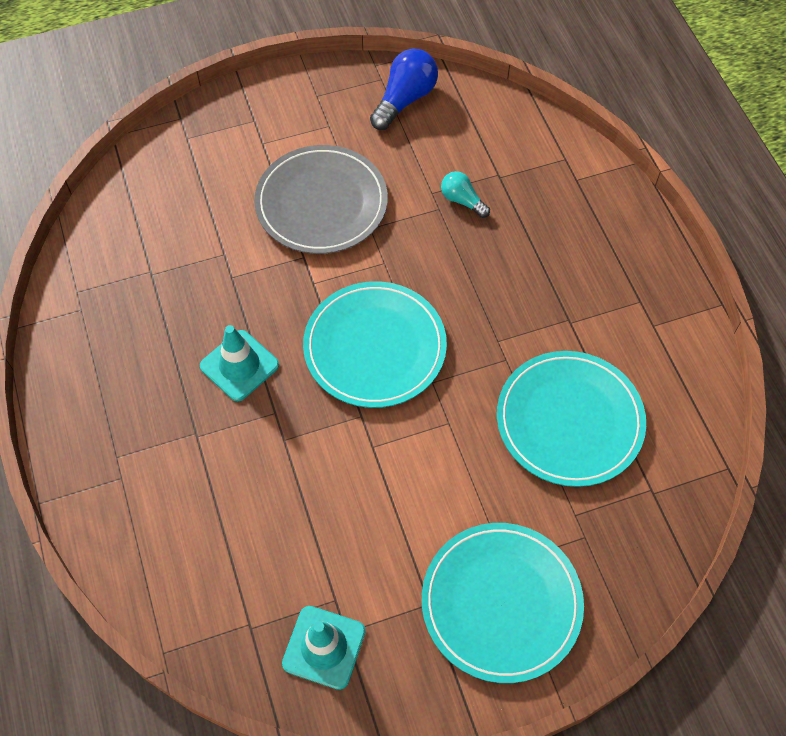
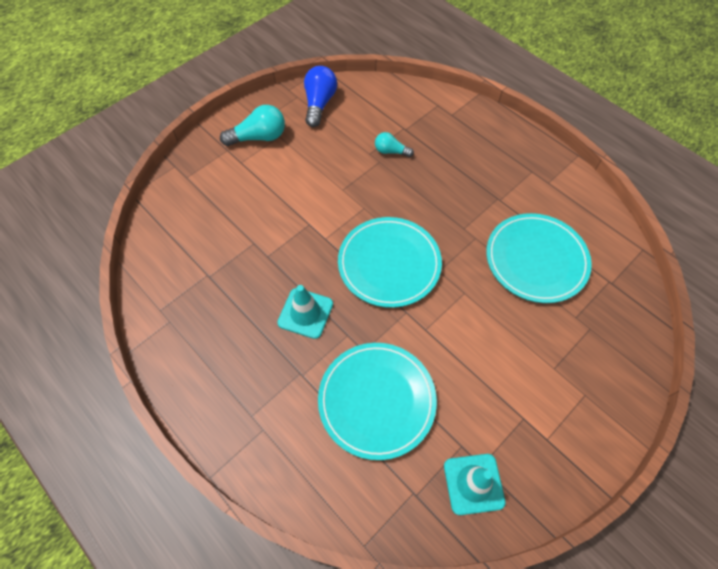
camera: 25 degrees left, 0 degrees up
grey plate [254,145,388,254] -> none
turquoise plate [422,523,584,683] -> turquoise plate moved to [318,343,437,460]
none -> turquoise light bulb [220,105,285,146]

